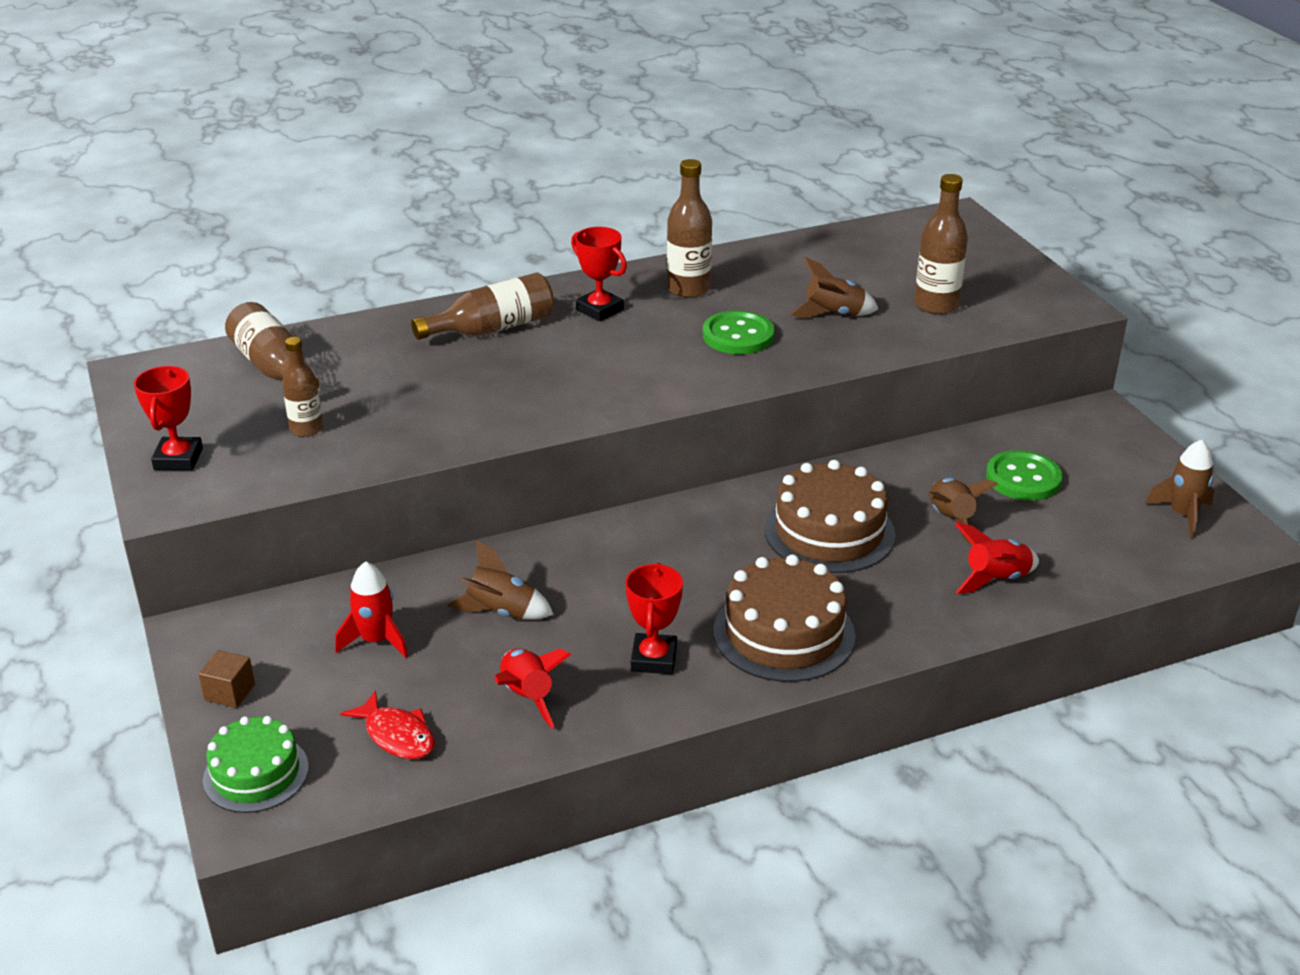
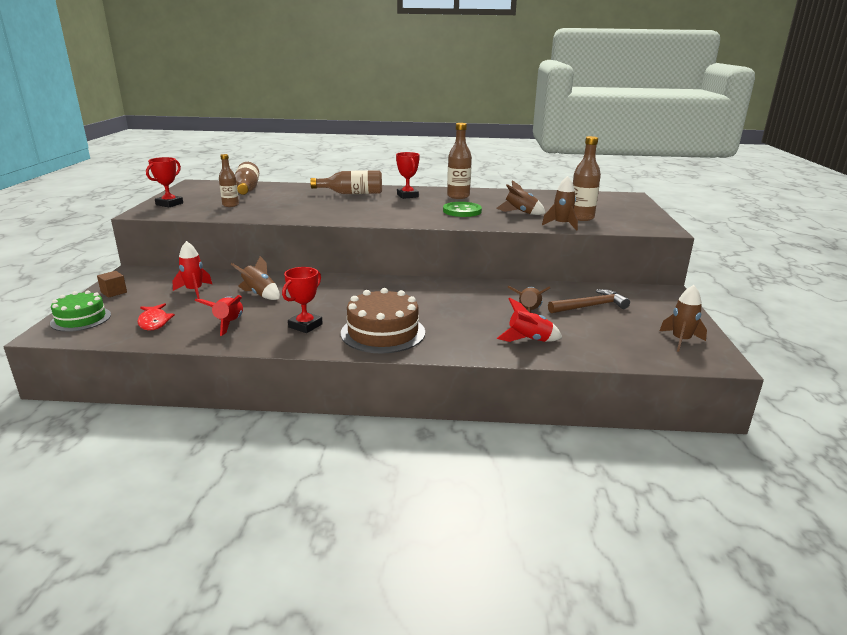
camera: 25 degrees right, 10 degrees down
brown cake [764,460,895,573] -> none
green button [986,450,1063,501] -> brown hammer [548,289,630,313]
none -> brown rocket [542,176,578,231]

